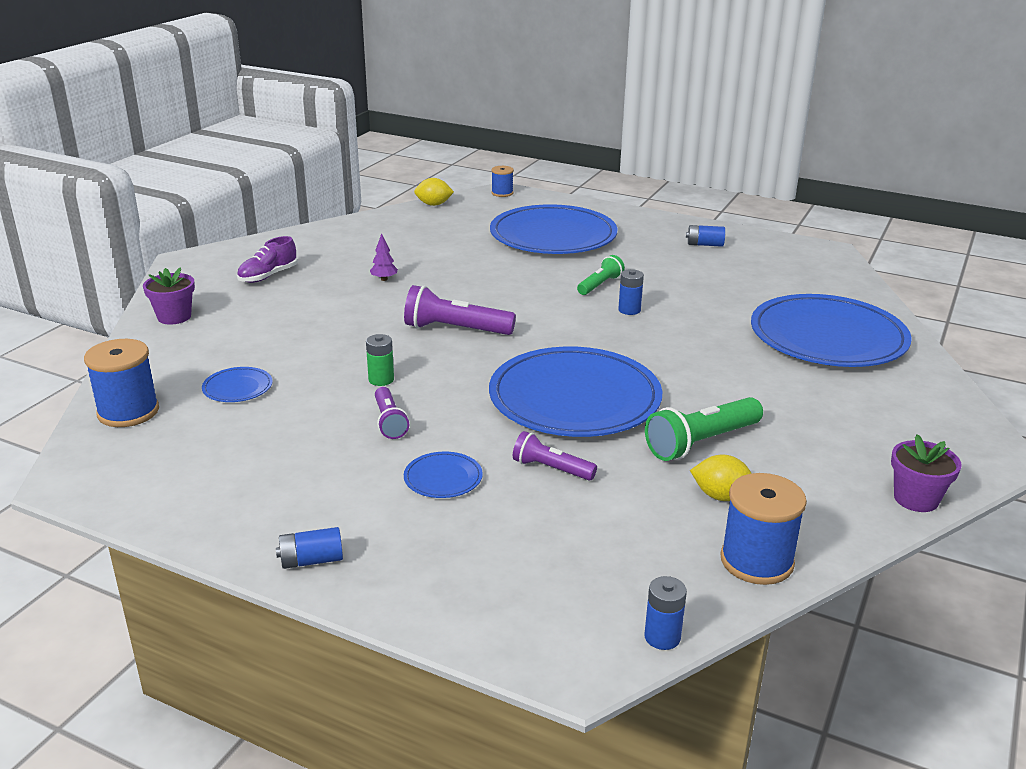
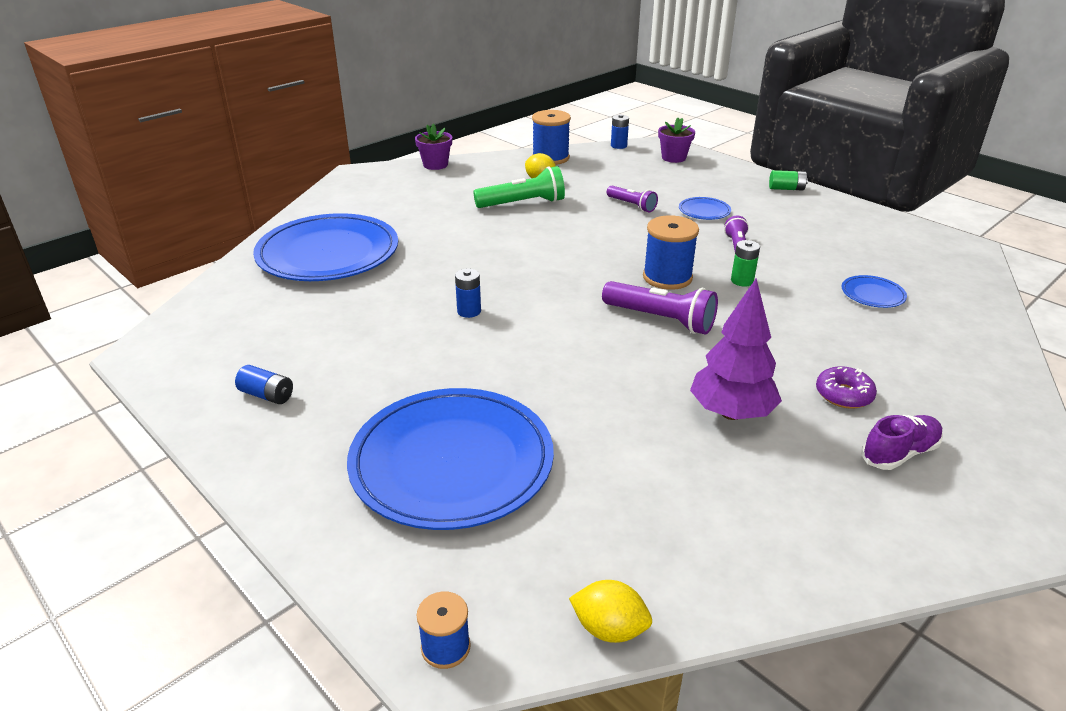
camera: 160 degrees left, 5 degrees up
blue spool [84,339,159,427] -> blue spool moved to [643,215,699,290]
purple flower pot [143,267,195,325] -> purple flower pot moved to [658,118,695,163]
blue battery [276,527,343,569] -> green battery [769,170,808,191]
purple tree [370,233,398,281] -> purple tree [690,279,782,420], size x2.32
blue plate [489,347,662,437] -> none
green flashlight [577,255,625,295] -> none
none -> purple donut [816,366,877,409]

